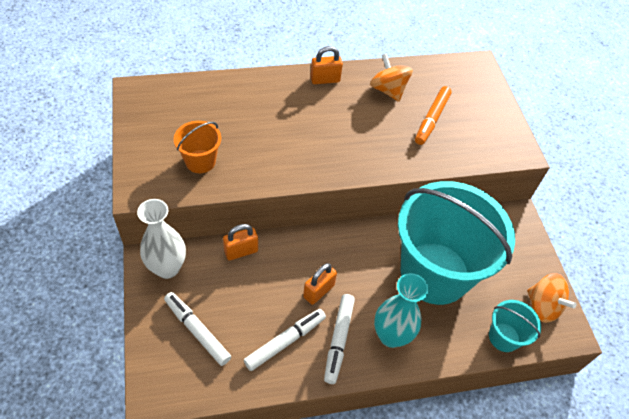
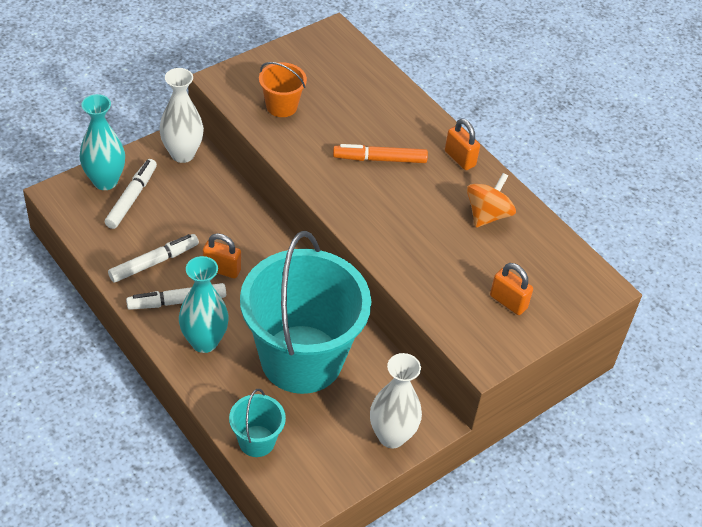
camera: 65 degrees right, 5 degrees down
orange padlock [223,224,258,260] -> orange padlock moved to [490,263,533,315]
white marker [244,309,326,371] -> white marker turned 60 degrees counterclockwise [108,234,199,283]
orange marker [415,86,452,145] -> orange marker moved to [333,144,428,163]
orange spinning top [527,273,576,323] -> none
none -> turquoise vase [80,94,125,190]
none -> white vase [370,353,422,448]

